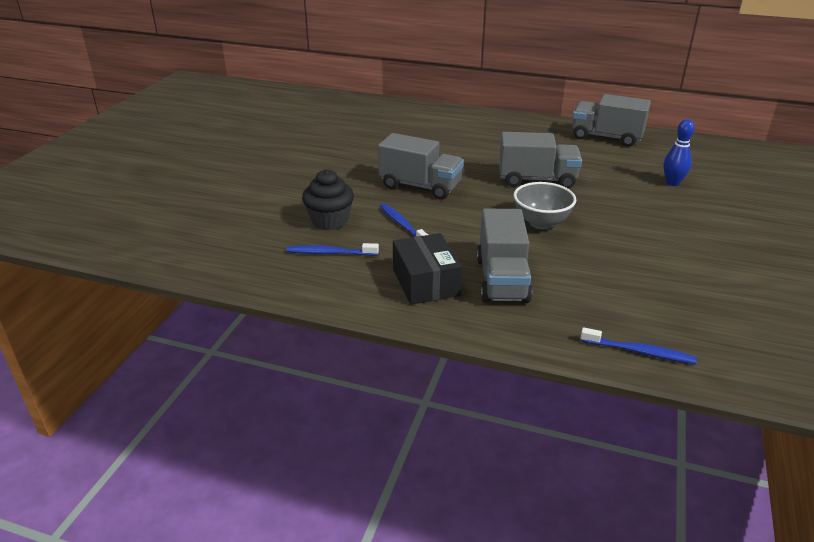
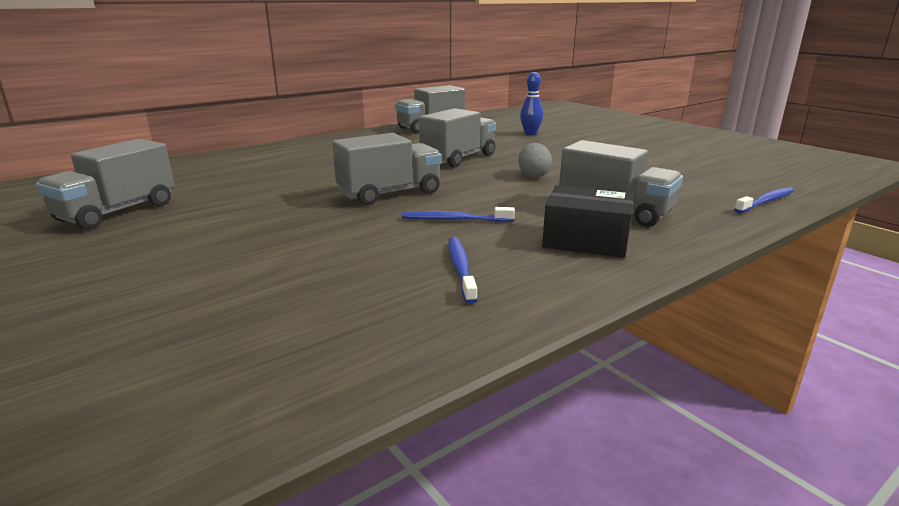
camera: 55 degrees left, 10 degrees down
blue toothbrush [286,243,379,256] -> blue toothbrush turned 135 degrees clockwise [448,237,478,304]
black cupcake [302,169,354,230] -> none
grey bowl [514,182,576,229] -> grey egg [518,143,552,178]
none -> grey truck [36,139,174,230]

